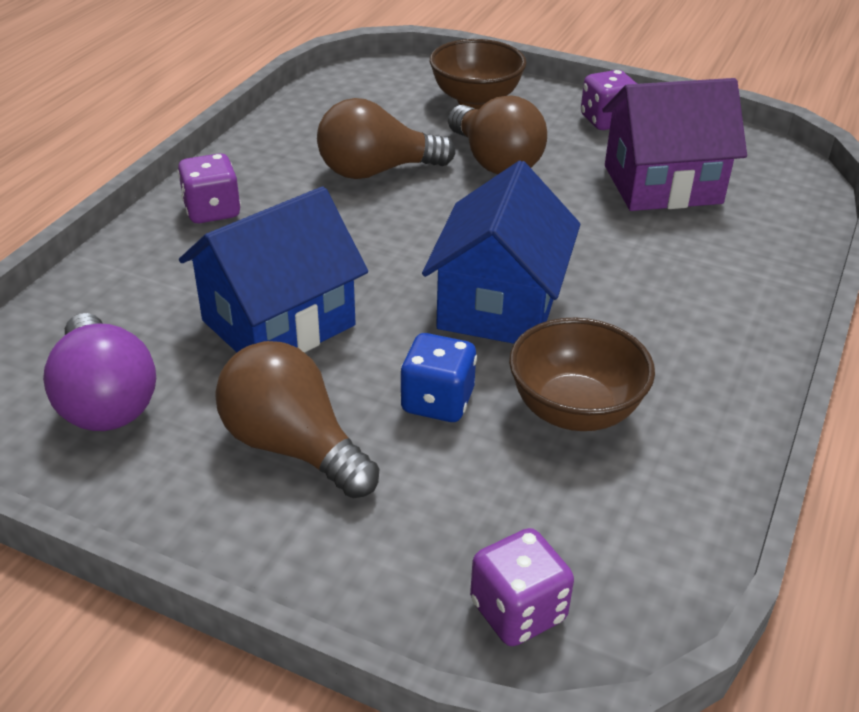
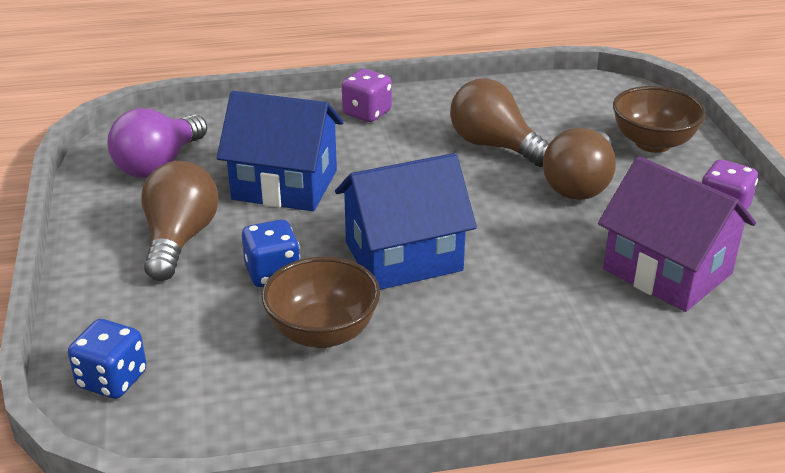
camera: 55 degrees right, 5 degrees down
purple dice [470,528,574,646] -> blue dice [68,319,147,399]

